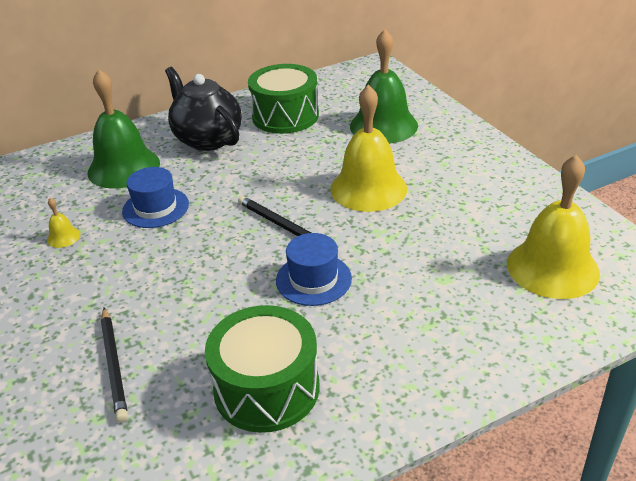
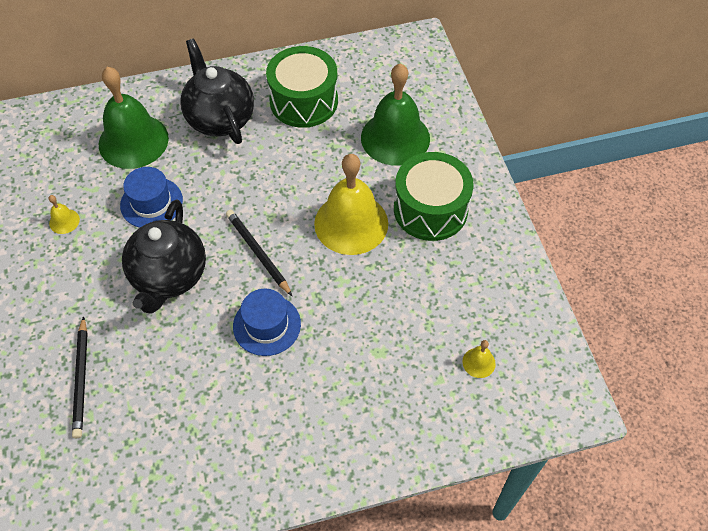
camera: 10 degrees right, 20 degrees up
green drum [205,305,320,433] -> green drum moved to [394,152,474,241]
yellow bell [507,155,600,299] -> yellow bell [462,340,496,378], size x0.40
none -> black teapot [122,200,206,314]

